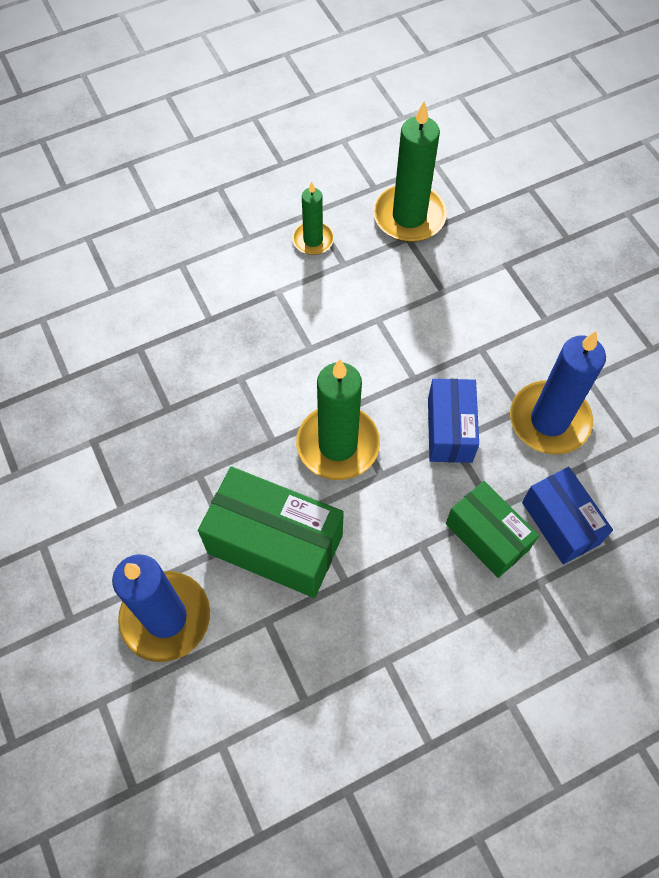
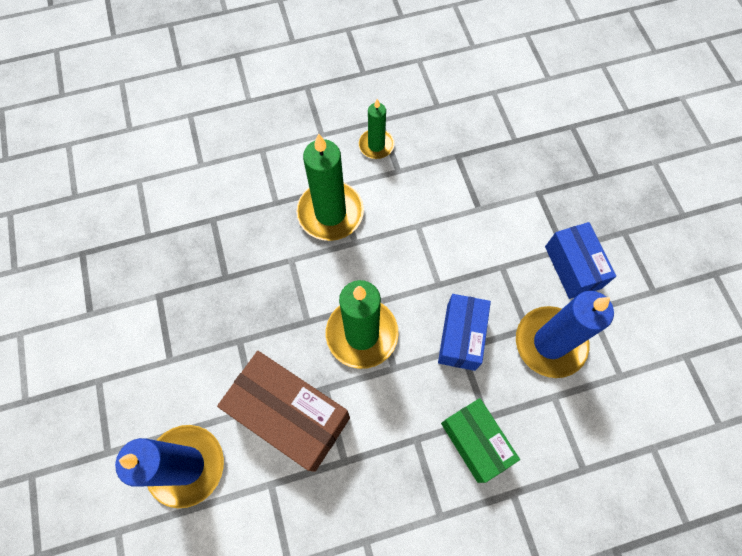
camera: 10 degrees right, 5 degrees up
green box [198,466,344,598] -> brown box [217,351,350,472]
green candle [373,101,447,242] -> green candle moved to [296,133,364,241]
blue box [522,467,613,564] -> blue box moved to [545,222,616,299]

